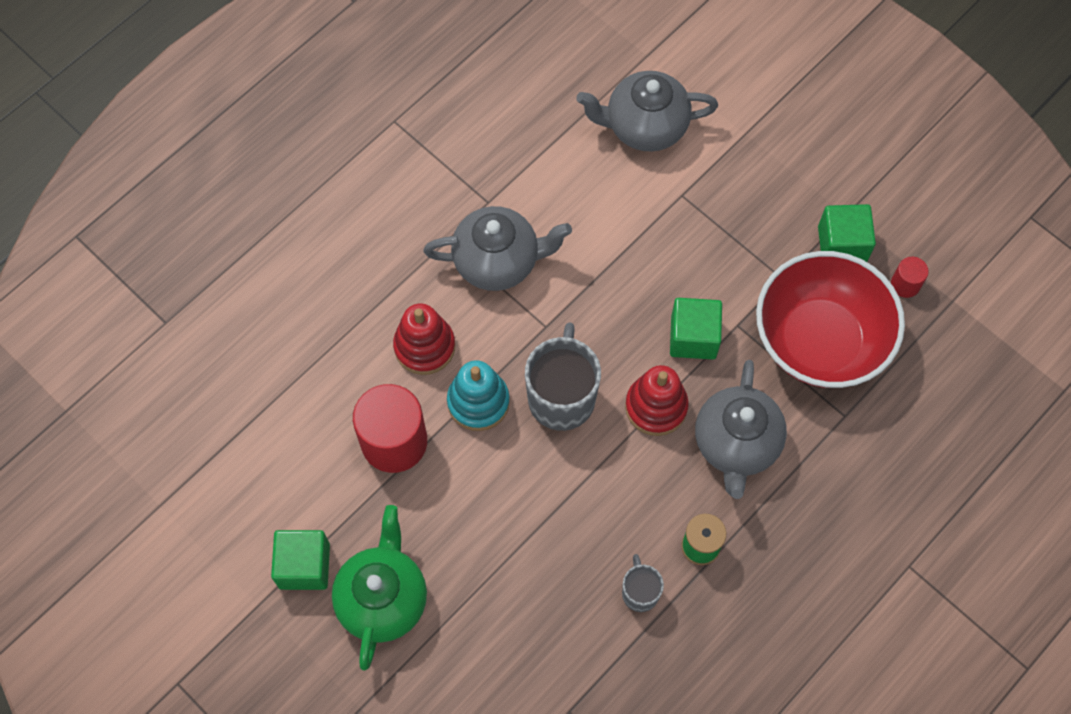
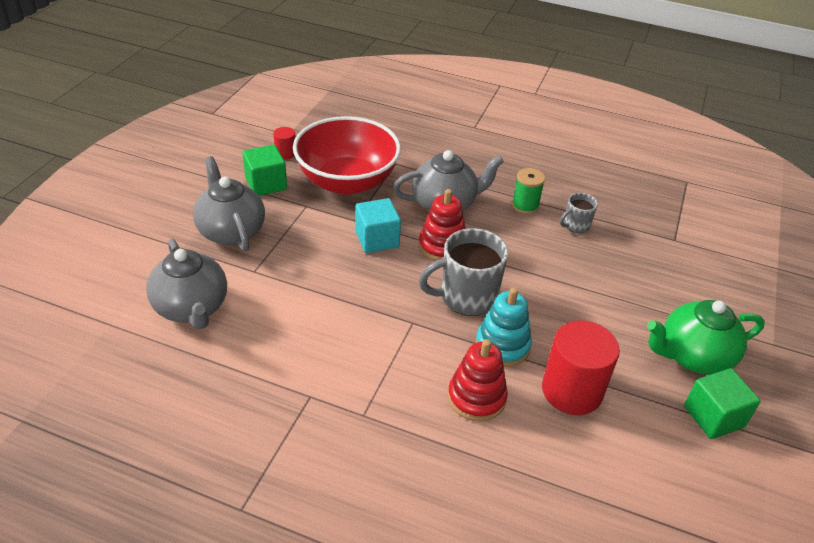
camera: 115 degrees left, 25 degrees down
grey teapot [423,206,572,291] -> grey teapot moved to [193,156,265,251]
green cube [670,298,722,360] -> turquoise cube [355,198,401,253]

